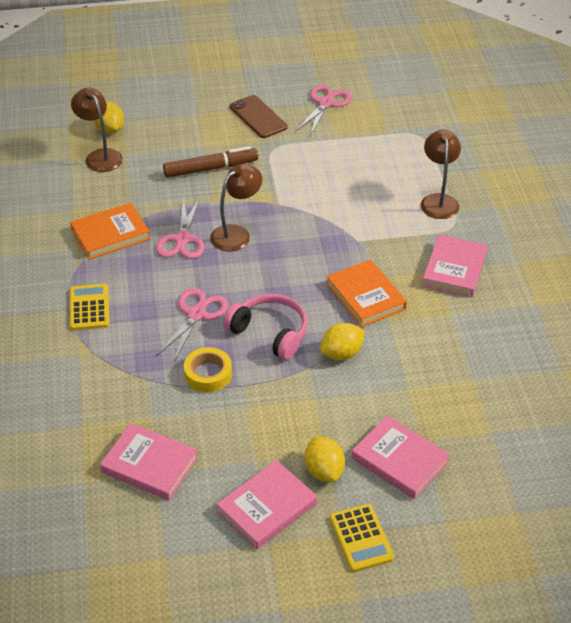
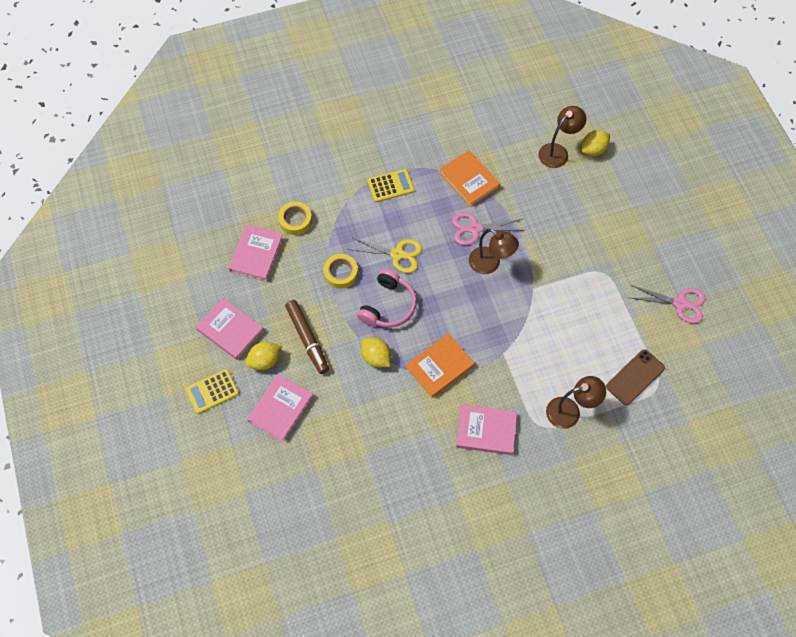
camera: 80 degrees right, 20 degrees up
pink scissors [156,288,229,362] -> yellow scissors [347,237,422,273]
brown marker [163,146,258,178] -> brown marker moved to [285,300,329,374]
brown phone [230,95,287,138] -> brown phone moved to [606,349,665,406]
none -> yellow tape [278,201,312,235]

